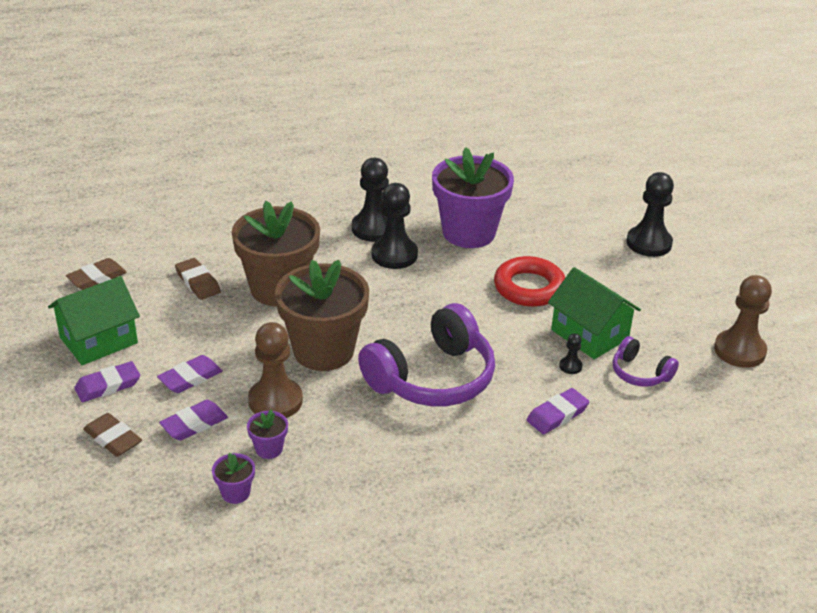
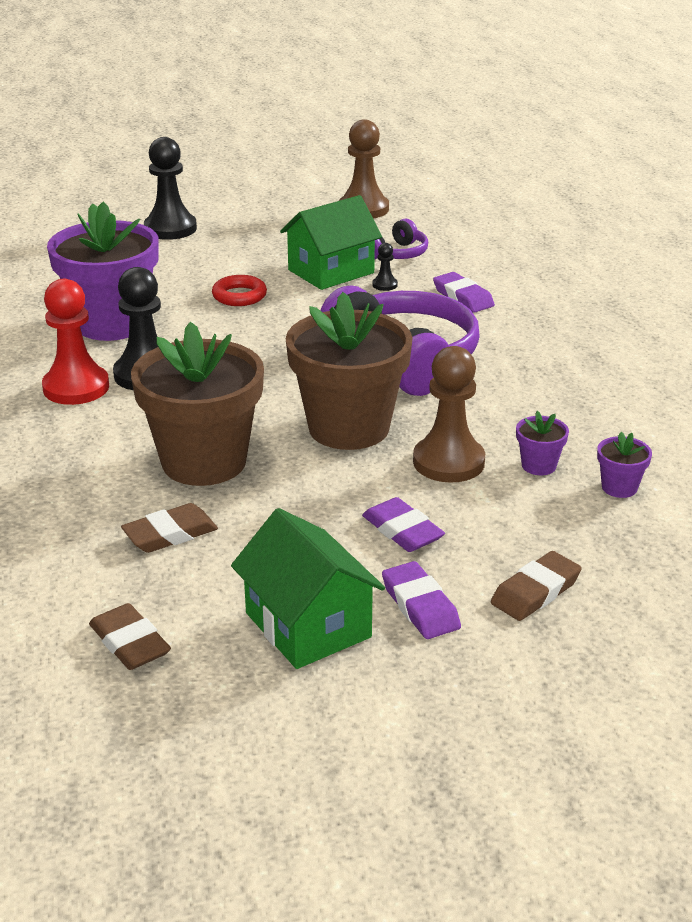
camera: 85 degrees left, 5 degrees down
purple eraser [159,400,228,441] -> none
black pawn [352,158,389,242] -> red pawn [42,279,109,405]
red ring [494,256,565,307] -> red ring [212,275,267,306], size x0.63

